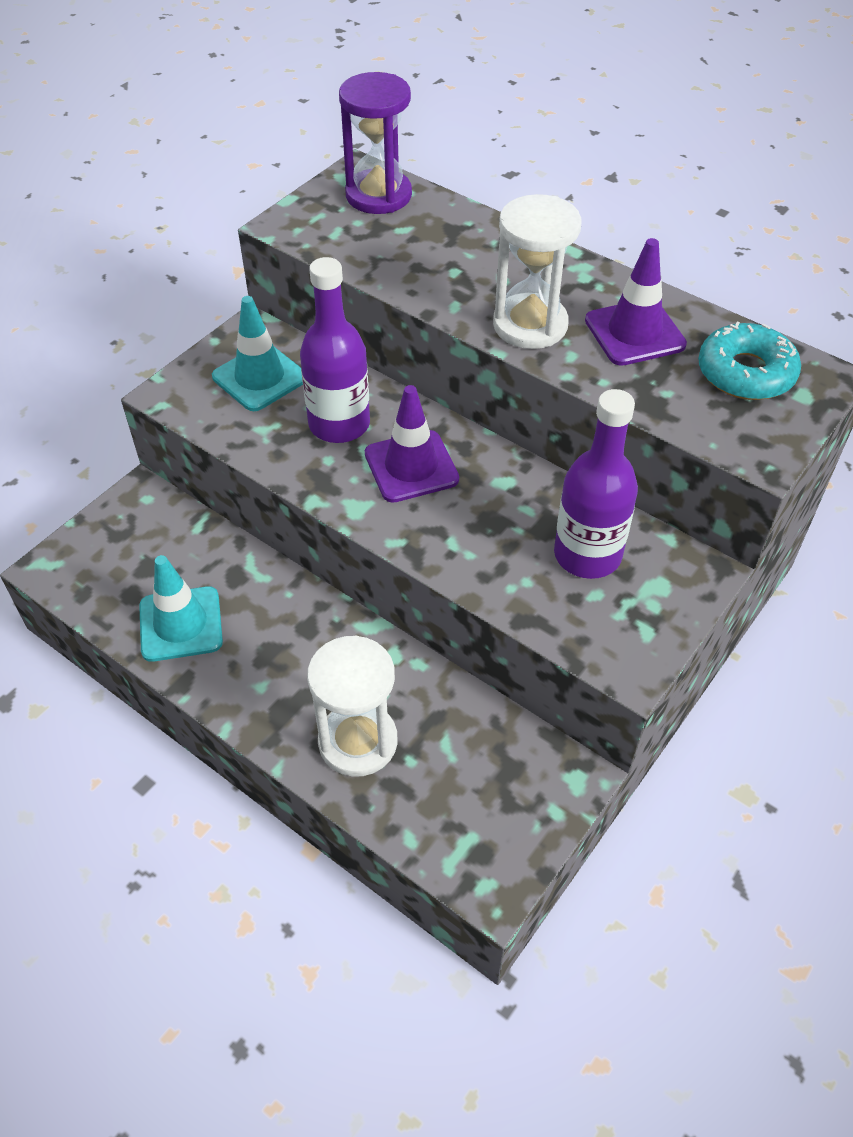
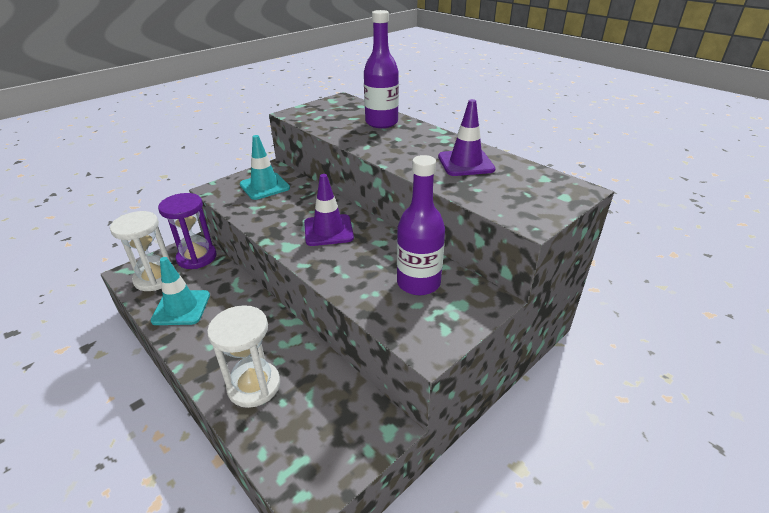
camera: 10 degrees right, 15 degrees down
purple bottle [300,257,370,443] -> purple bottle moved to [364,10,399,128]
purple hourglass [339,72,412,214] -> purple hourglass moved to [158,193,217,269]
white hourglass [493,194,581,349] -> white hourglass moved to [110,211,175,291]
turquoise donut [698,321,801,400] -> none

